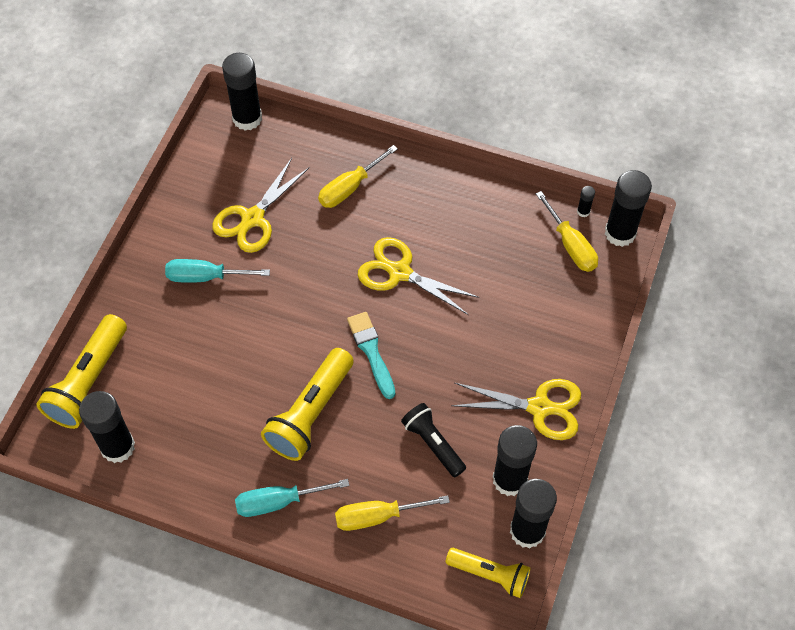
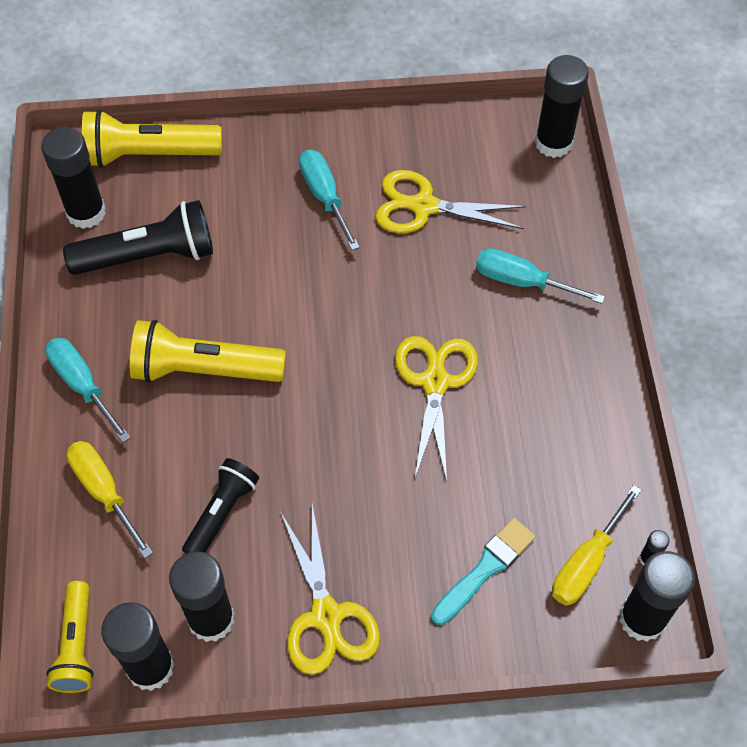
camera: 65 degrees right, 0 degrees up
yellow screwdriver [318,145,398,208] -> turquoise screwdriver [476,248,605,304]
turquoise brush [347,312,395,399] -> turquoise brush moved to [431,518,535,625]
none -> black flashlight [63,200,213,275]

